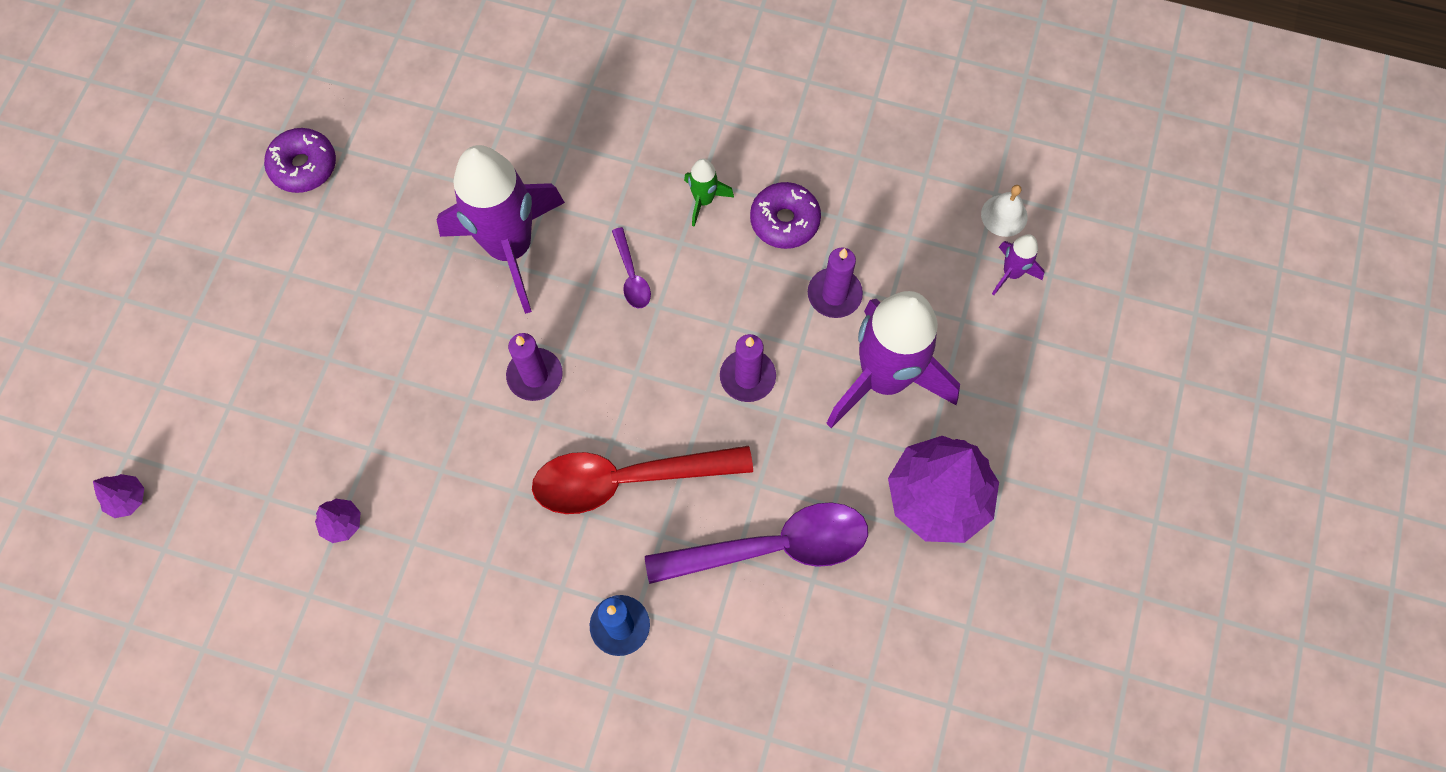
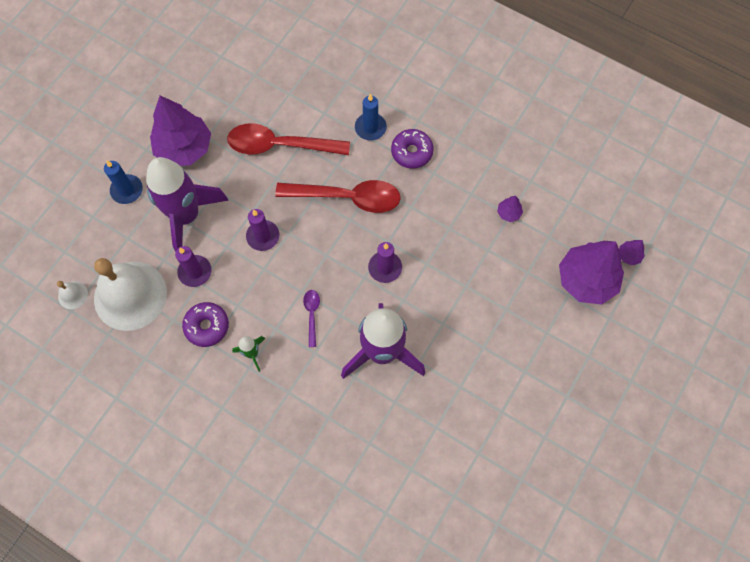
camera: 165 degrees left, 0 degrees up
purple donut [264,128,336,193] -> purple donut moved to [391,129,434,169]
purple spoon [645,502,868,584] -> red spoon [227,123,350,155]
purple rocket [992,234,1045,295] -> none
none -> white bell [94,258,167,331]
none -> blue candle [104,161,143,204]
none -> purple tree [559,241,624,304]

